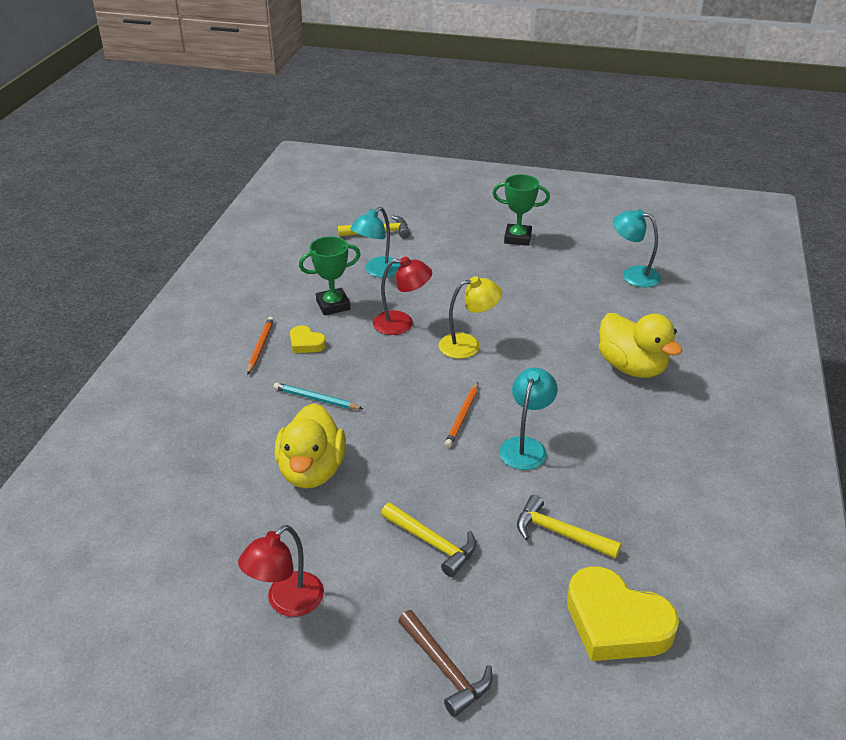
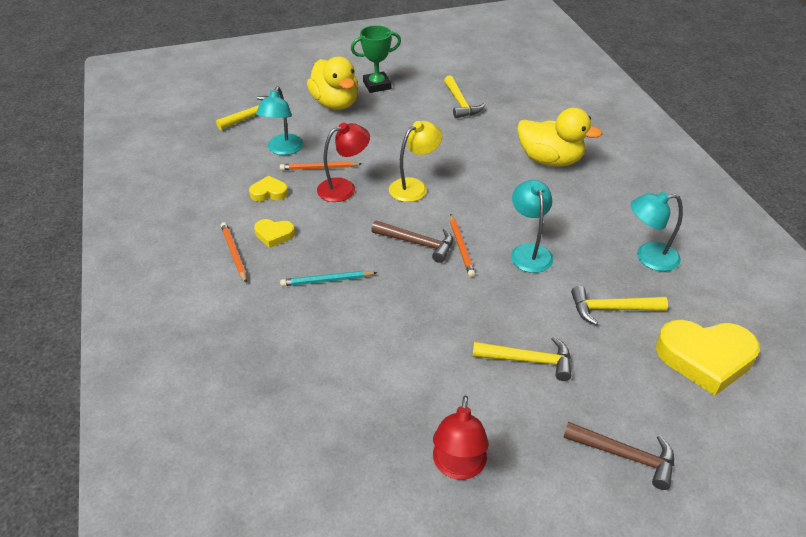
camera: 30 degrees left, 5 degrees up
yellow duck [275,403,346,488] -> yellow duck moved to [307,57,358,110]
green trophy [299,236,361,315] -> yellow heart [249,176,288,202]
turquoise lamp [613,209,661,287] -> turquoise lamp moved to [631,191,683,271]
none -> orange pencil [280,161,362,170]
none -> brown hammer [371,220,453,263]
none -> yellow hammer [444,75,485,118]

